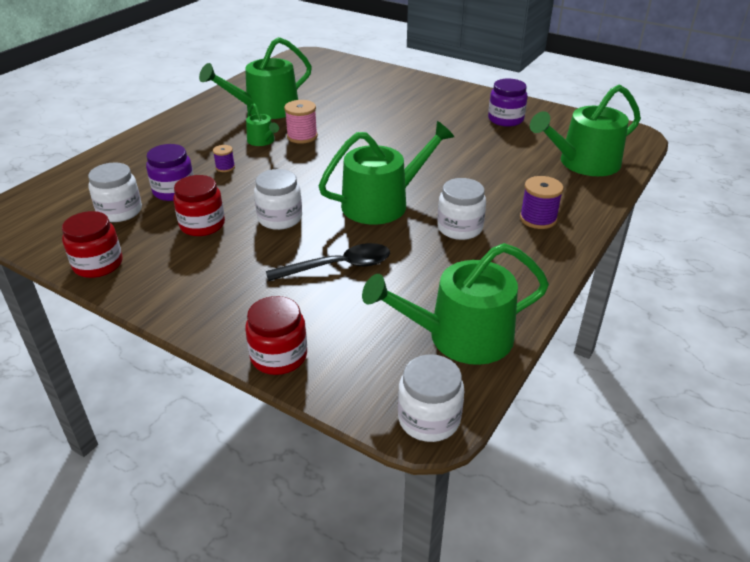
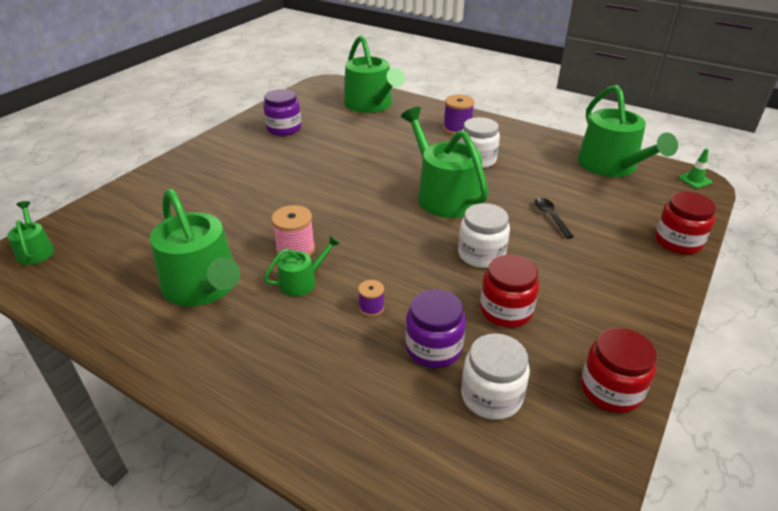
camera: 90 degrees left, 0 degrees up
black spoon [266,243,390,281] -> black spoon [535,198,574,239], size x0.59
white jar [398,354,464,442] -> green traffic cone [678,148,712,188]
none -> green watering can [7,201,54,265]

